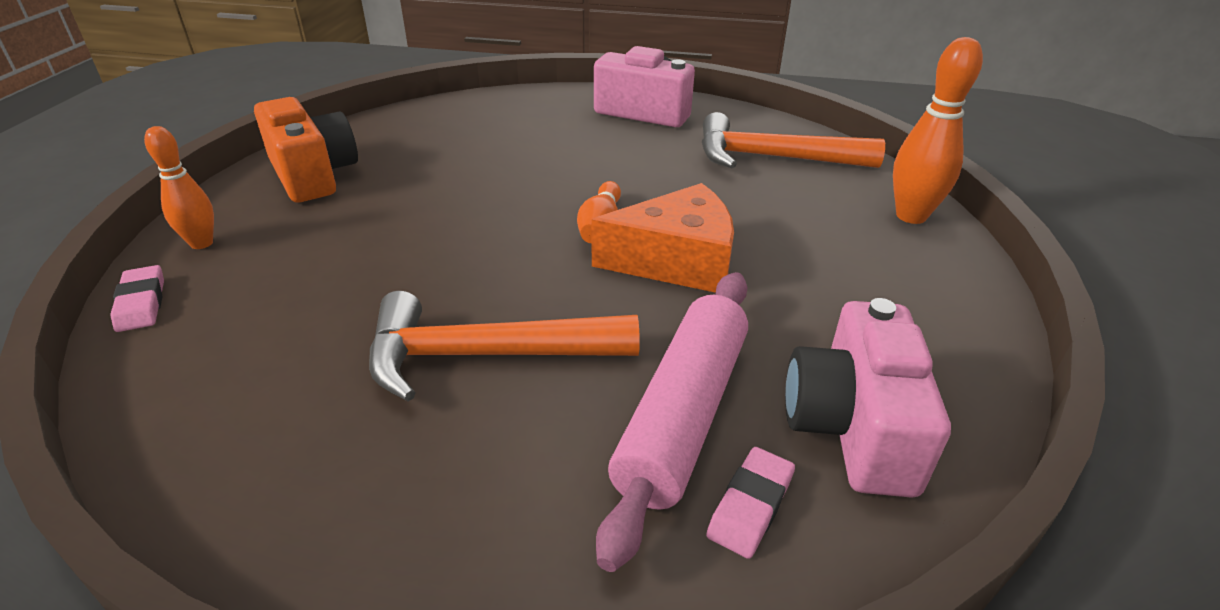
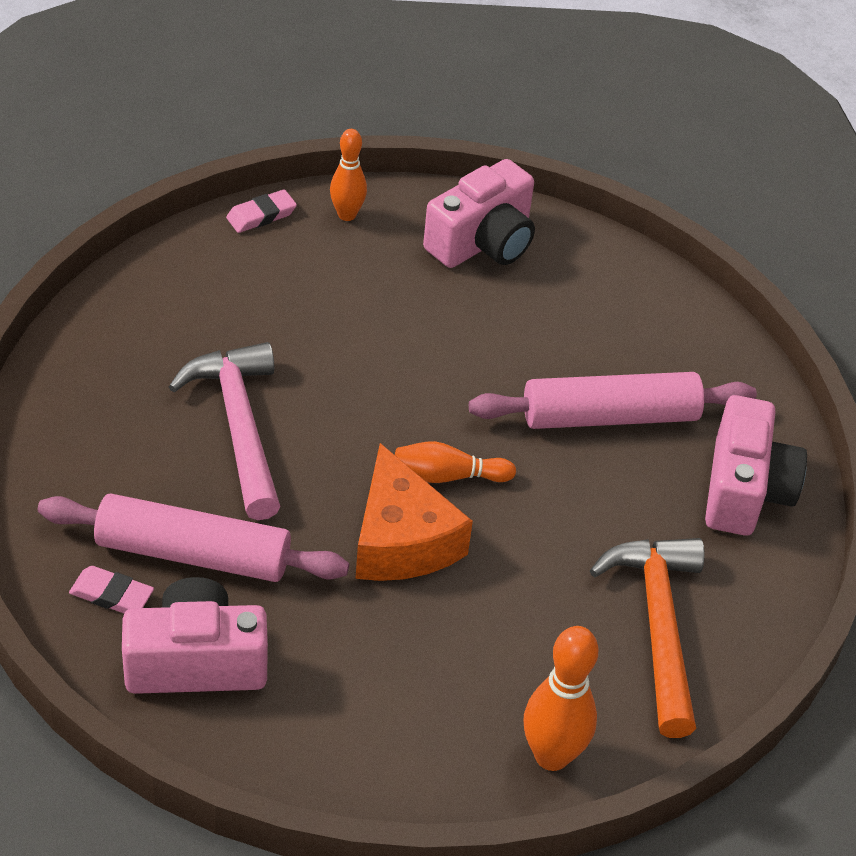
camera: 75 degrees right, 10 degrees up
orange camera [254,97,358,203] -> pink camera [423,159,535,268]
orange hammer [369,291,640,402] -> pink hammer [169,342,281,520]
none -> pink rolling pin [469,372,757,429]

